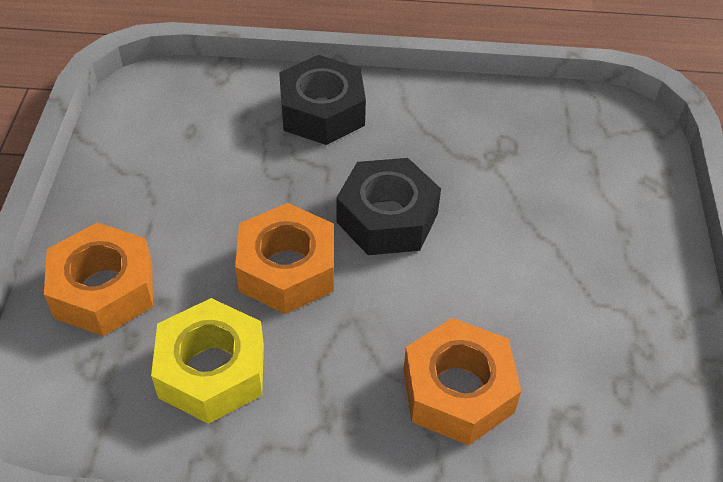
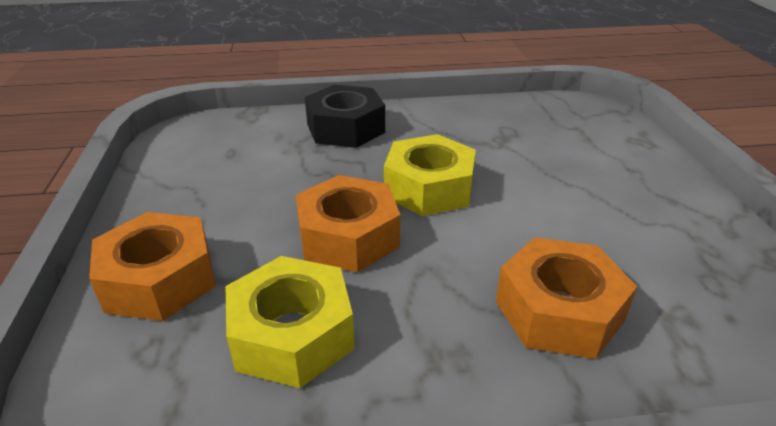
camera: 10 degrees left, 15 degrees down
black nut [337,158,441,255] -> yellow nut [384,134,476,216]

